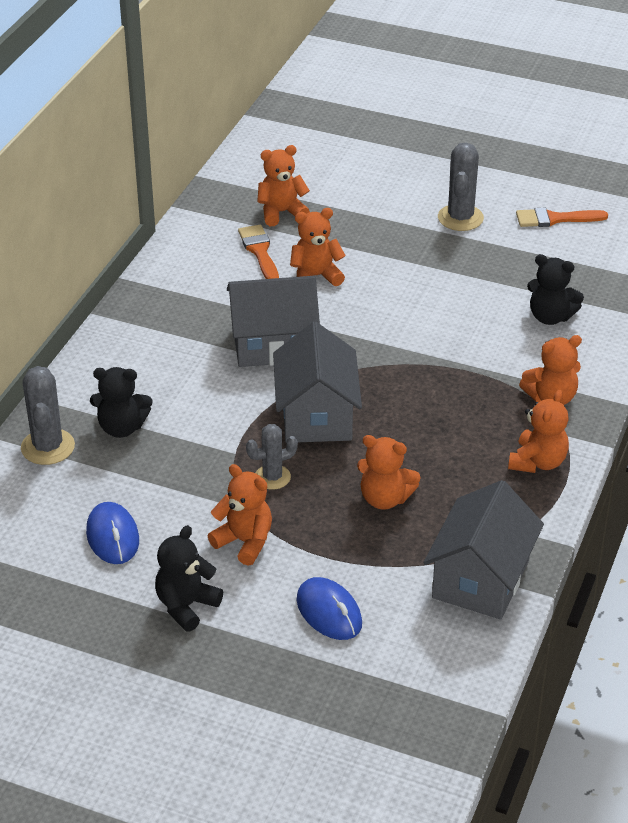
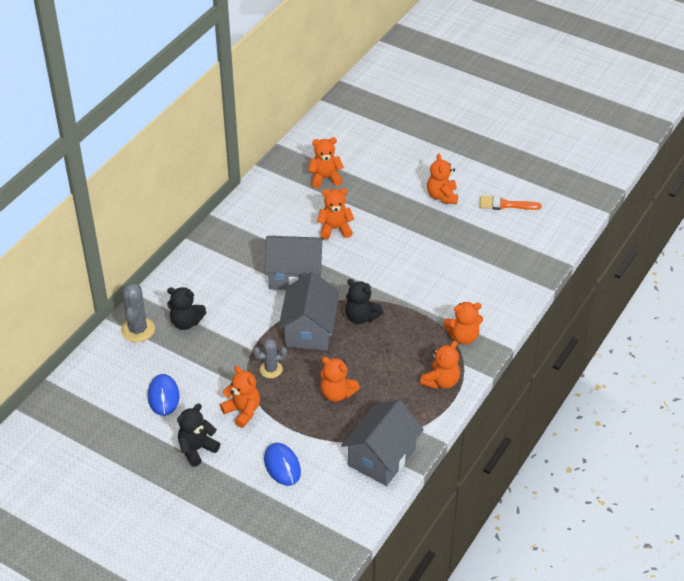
camera: 10 degrees right, 5 degrees up
orange brush [238,225,279,279] -> none
grey cactus [438,143,484,231] -> orange teddy bear [427,153,458,204]
black teddy bear [527,254,584,325] -> black teddy bear moved to [345,279,383,324]

